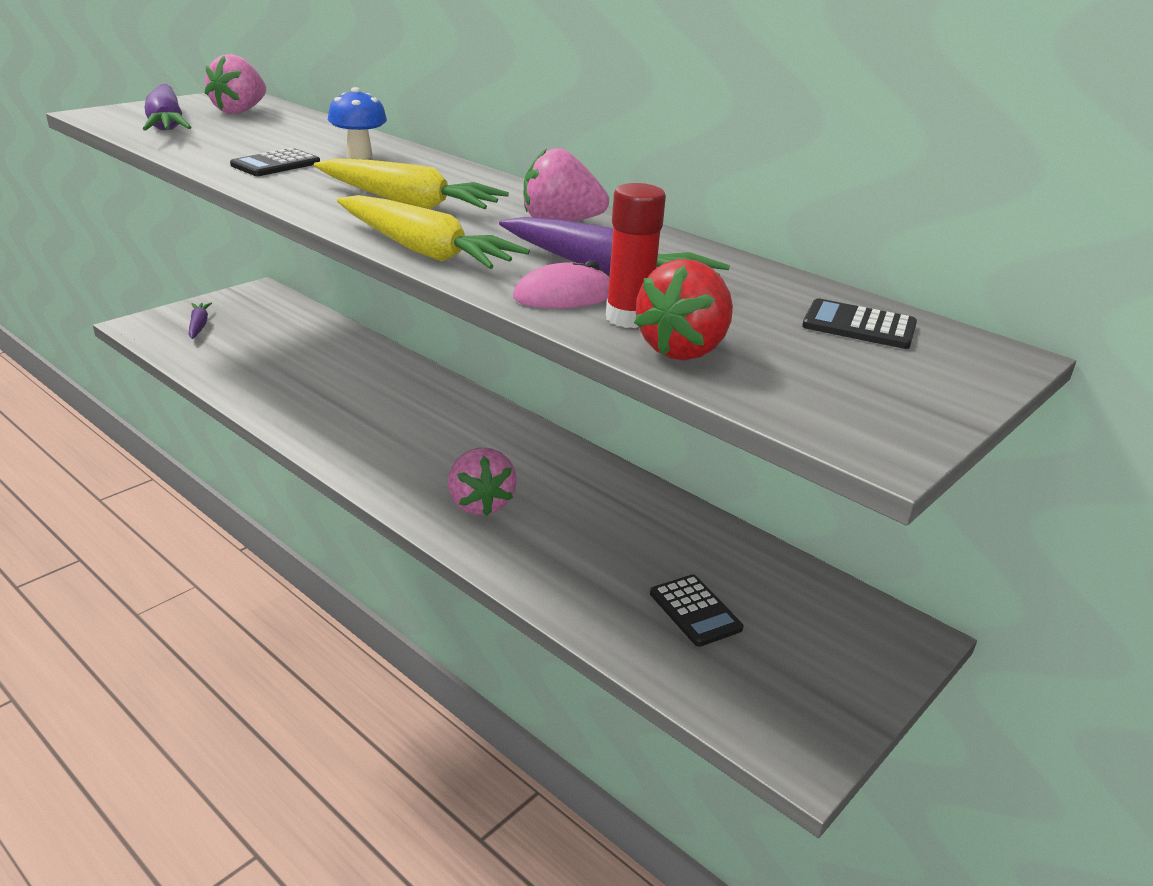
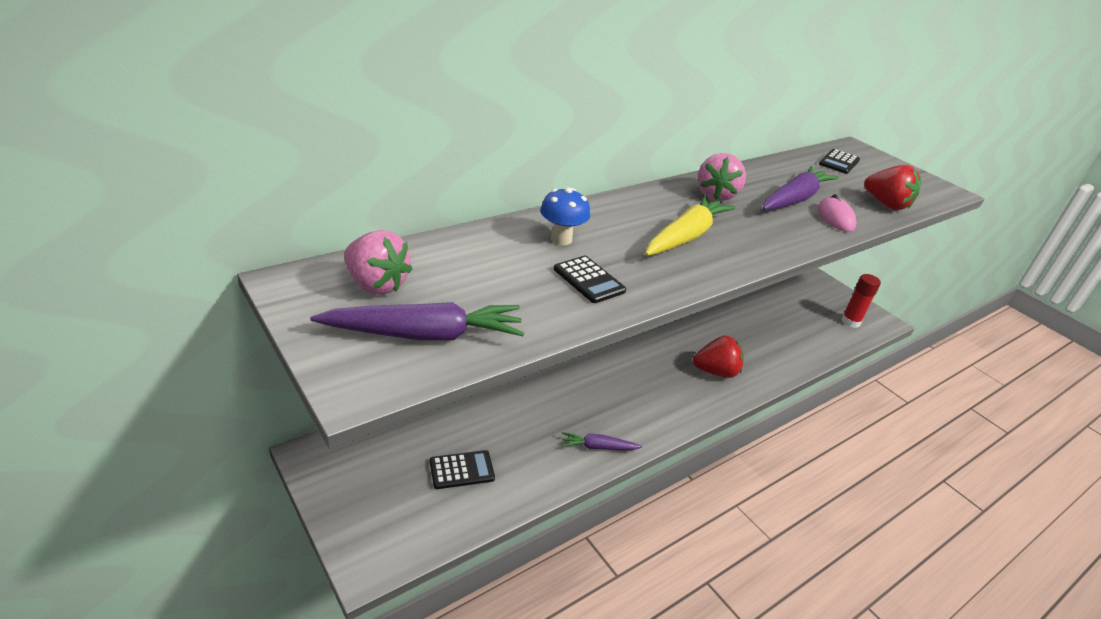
camera: 80 degrees left, 5 degrees up
purple carrot [189,302,212,339] -> purple carrot moved to [562,432,642,450]
yellow carrot [337,195,530,269] -> none
pink strawberry [448,448,517,516] -> red strawberry [693,335,743,378]
red glue stick [606,183,666,328] -> red glue stick moved to [841,274,881,328]
black calculator [650,574,744,647] -> black calculator moved to [430,450,495,489]

